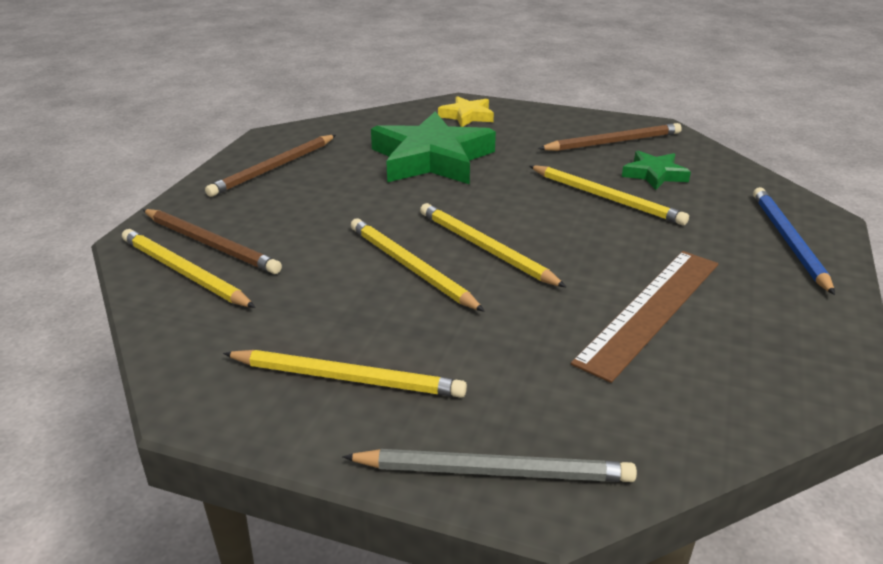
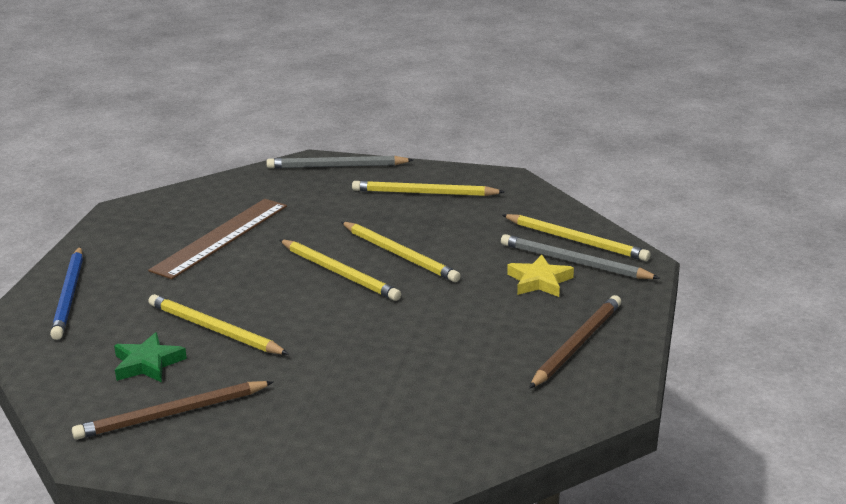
camera: 175 degrees right, 5 degrees down
brown pencil [143,209,282,274] -> grey pencil [501,234,660,279]
green star [371,111,496,184] -> none
yellow star [438,96,494,127] -> yellow star moved to [507,254,574,297]

